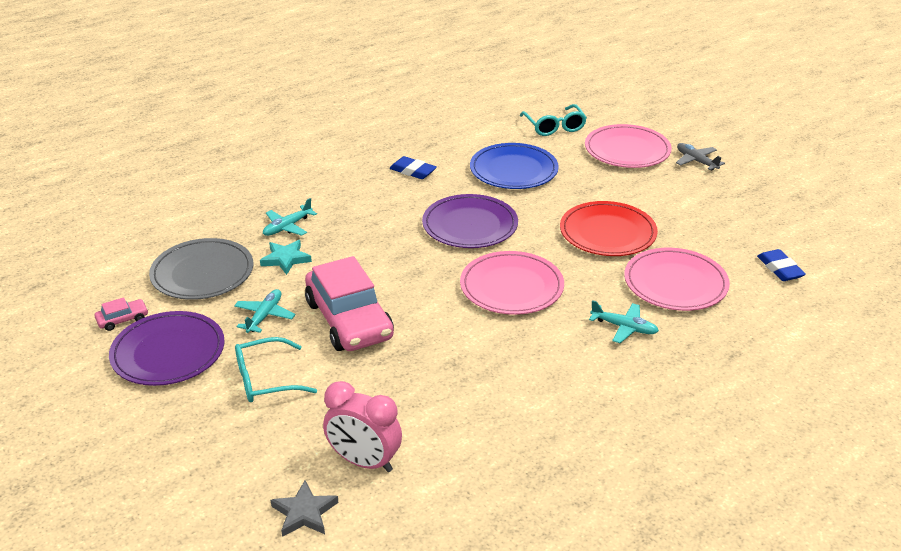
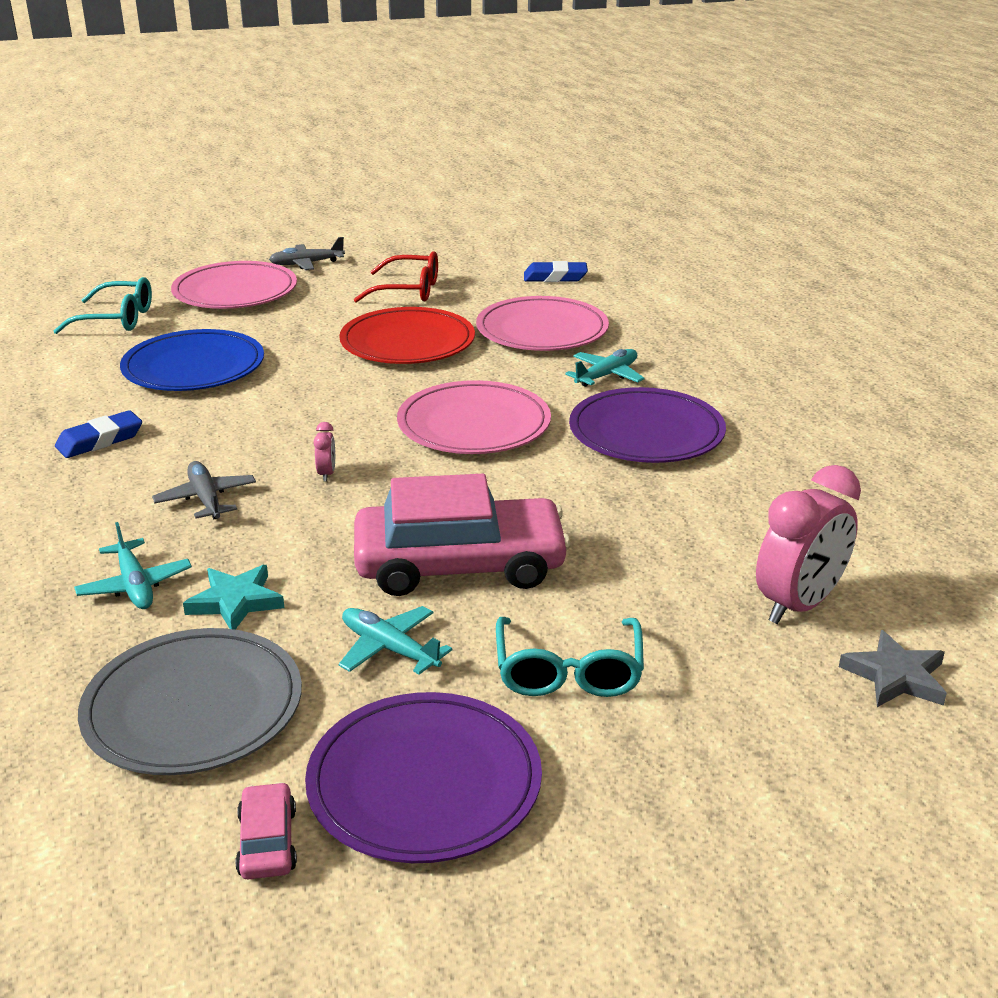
camera: 70 degrees left, 5 degrees down
purple plate [422,194,518,248] -> purple plate moved to [569,387,726,463]
none -> grey plane [152,461,256,519]
none -> pink clock [313,422,335,482]
none -> red glasses [354,251,438,303]

